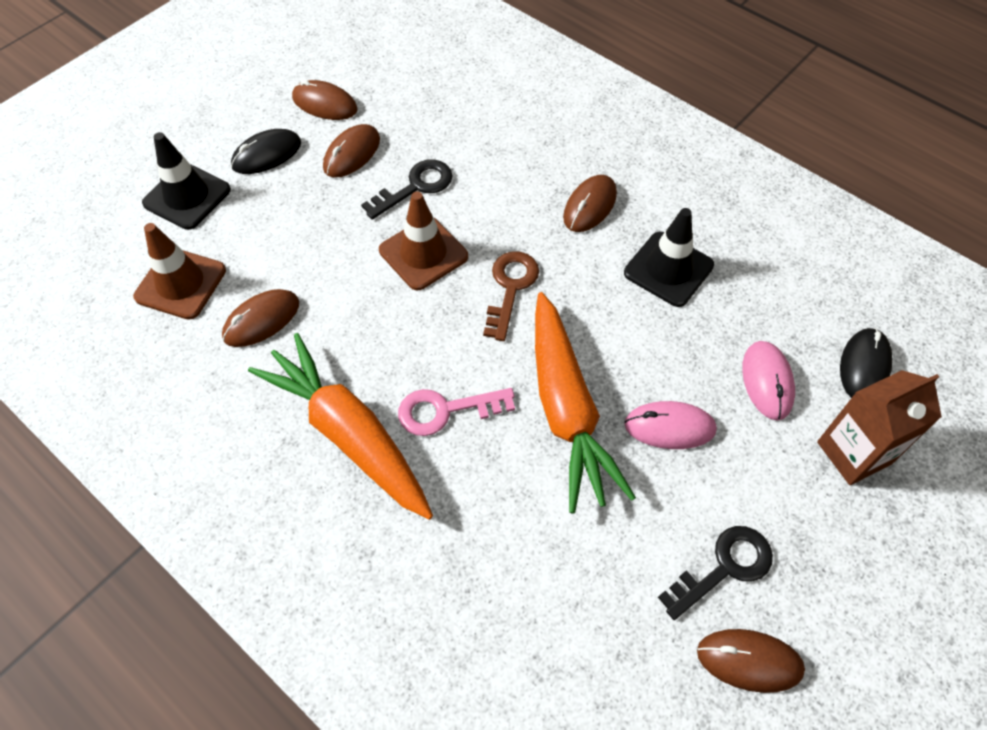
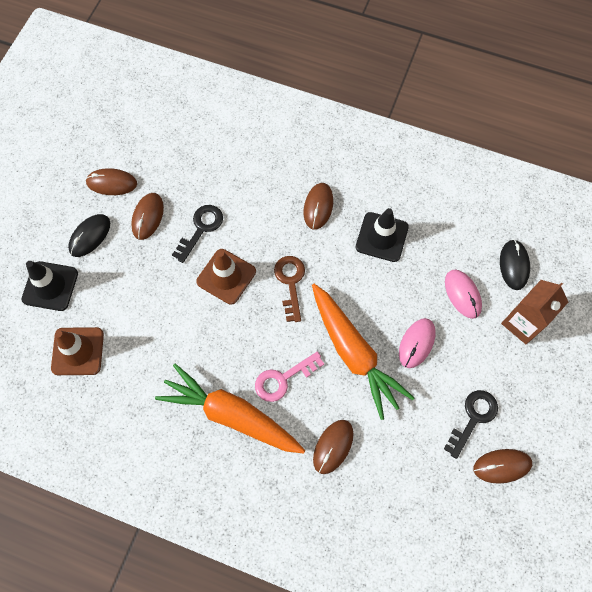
camera: 20 degrees left, 10 degrees up
brown mouse [222,289,299,347] -> brown mouse moved to [313,420,353,474]
pink mouse [624,401,717,449] -> pink mouse turned 45 degrees counterclockwise [399,318,436,368]

